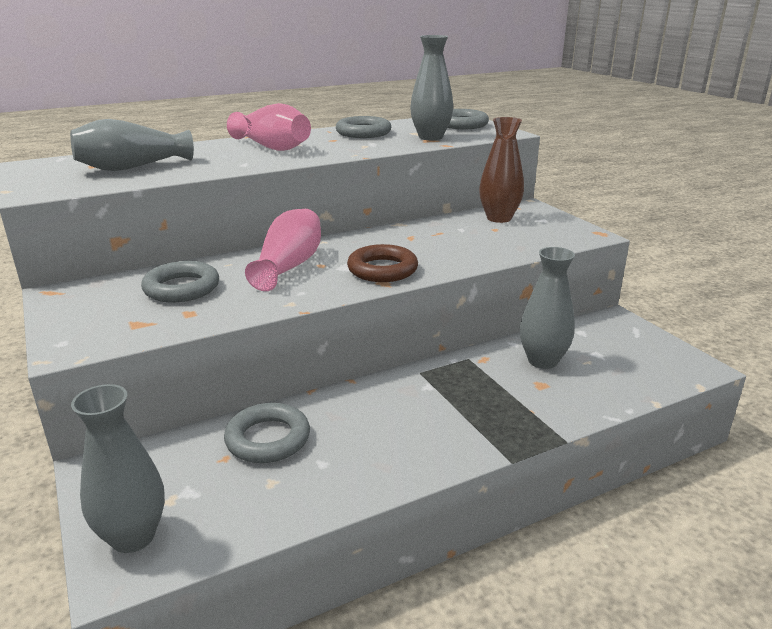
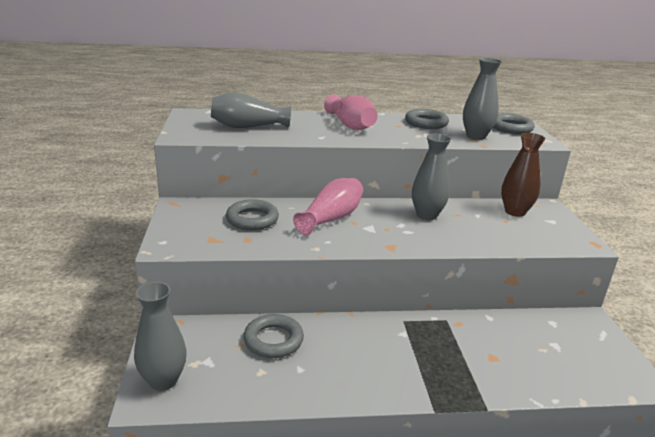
camera: 20 degrees right, 0 degrees up
brown ring [347,244,418,282] -> none
grey vase [520,247,575,369] -> grey vase moved to [412,134,451,220]

